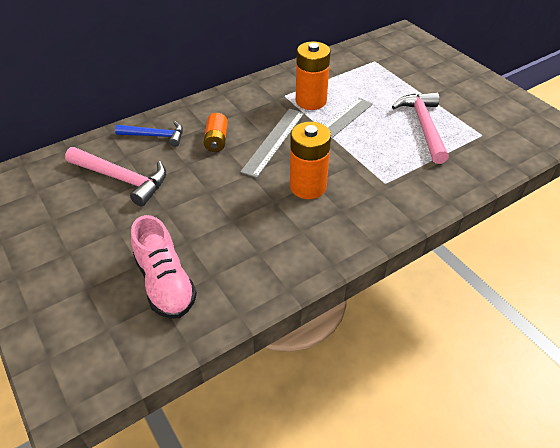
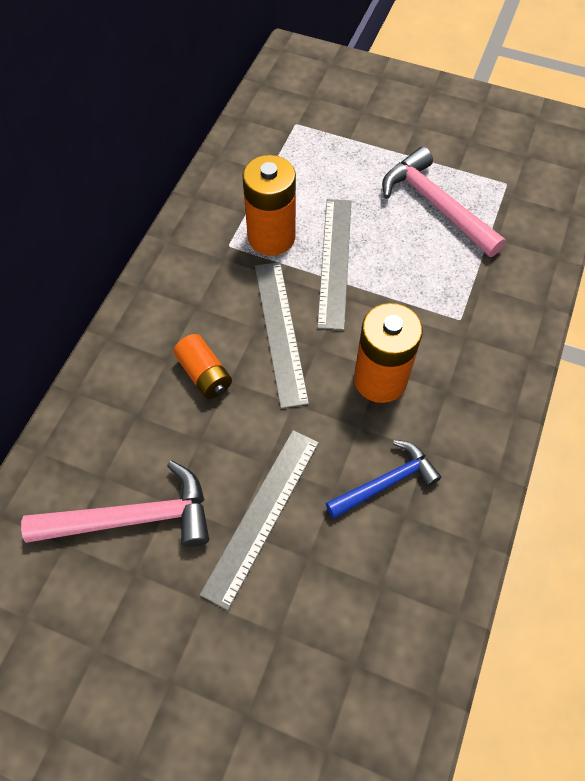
camera: 35 degrees left, 15 degrees up
blue hammer [115,121,183,147] -> blue hammer moved to [325,440,441,519]
pink shoe [131,215,197,319] -> none
none -> grey ruler [200,430,319,610]

